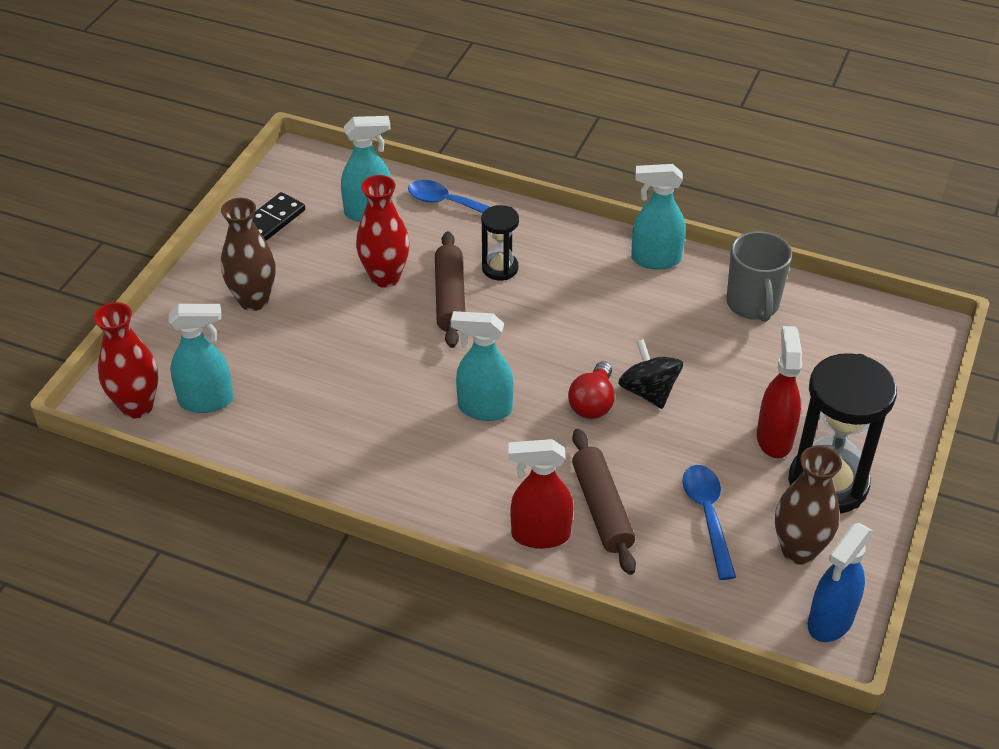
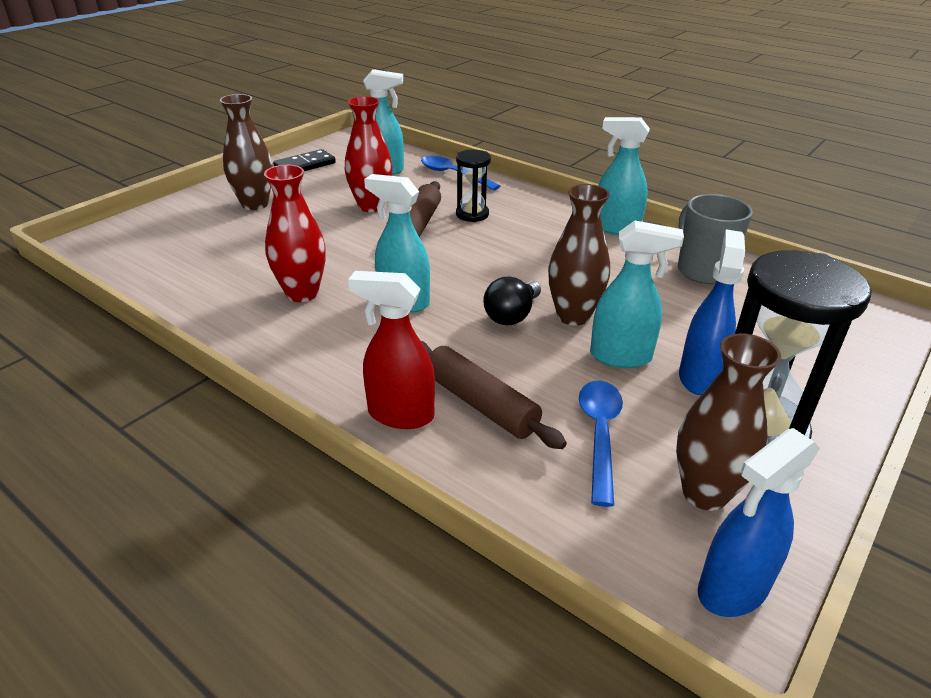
camera: 15 degrees right, 10 degrees down
red vase [94,302,158,418] -> red vase moved to [264,165,326,302]
turquoise spray bottle [168,304,234,413] -> turquoise spray bottle moved to [590,221,684,368]
red light bulb [568,361,614,419] -> black light bulb [483,277,541,325]
brown rolling pin [572,429,636,575] -> brown rolling pin turned 45 degrees counterclockwise [421,341,567,449]
black spinning top [618,339,683,409] -> brown vase [548,184,610,326]
grey mug [726,231,792,322] -> grey mug turned 150 degrees clockwise [678,194,753,284]
red spray bottle [757,326,803,458] -> blue spray bottle [679,230,745,395]

